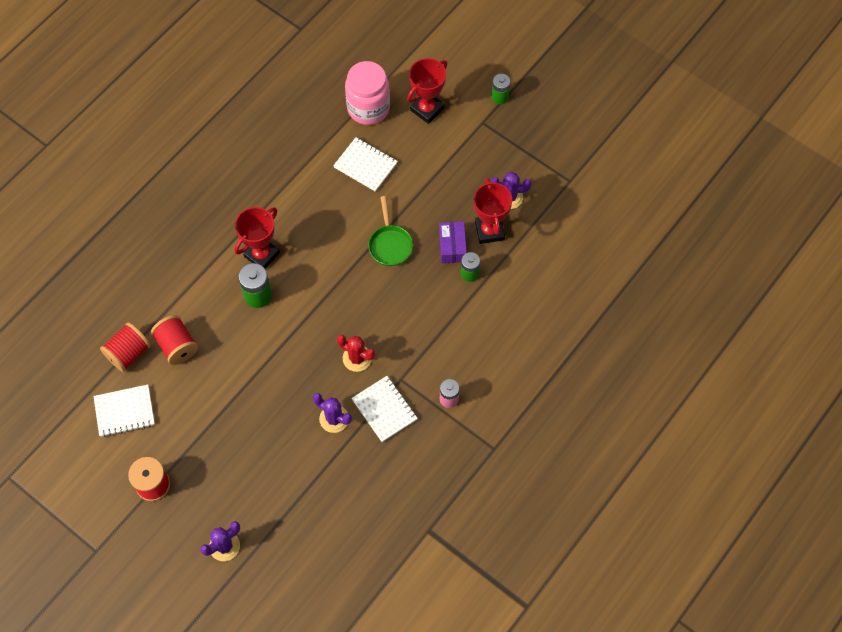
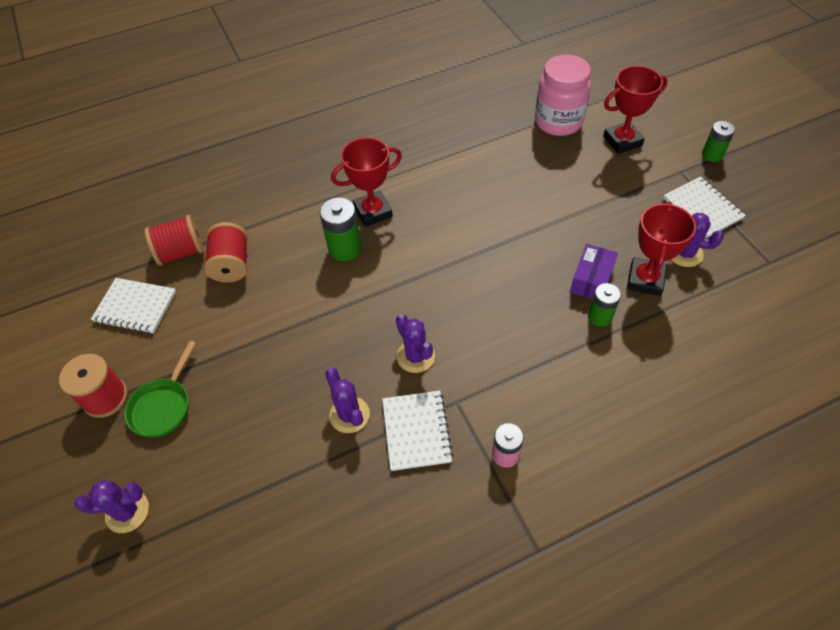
camera: 30 degrees right, 10 degrees down
white notebook [333,137,398,192] -> white notebook moved to [663,176,746,238]
red cactus [337,335,375,372] -> purple cactus [396,314,435,373]
green pan [368,196,413,266] -> green pan moved to [124,341,196,438]

